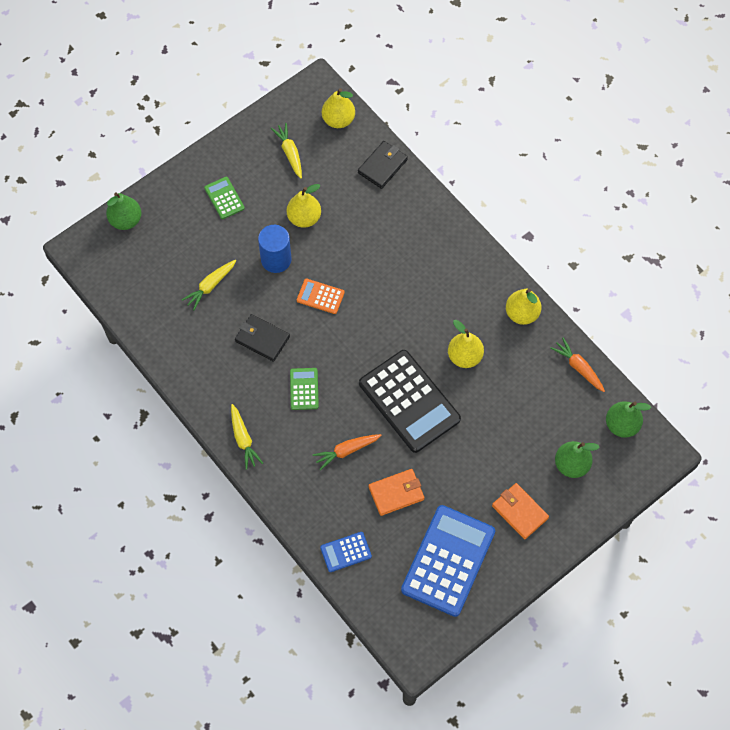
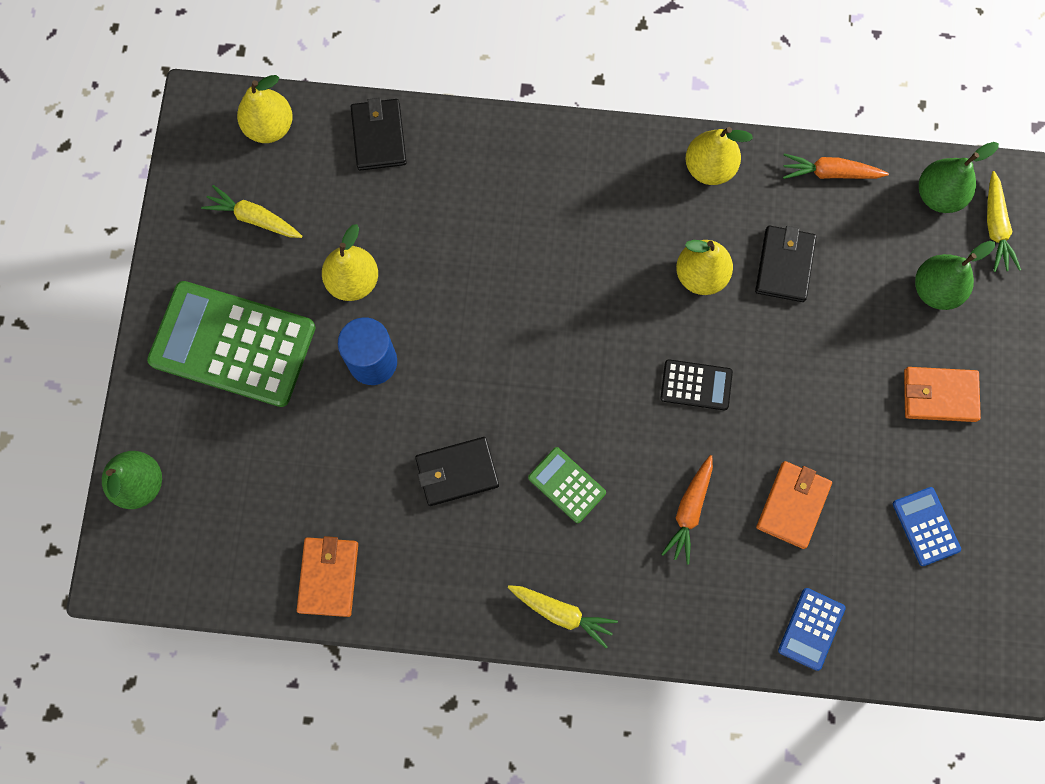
camera: 45 degrees left, 10 degrees up
yellow carrot [182,260,236,310] -> yellow carrot moved to [987,171,1021,272]
green calculator [204,177,245,219] -> green calculator [147,281,315,407], size x2.18
orange calculator [297,279,345,314] -> none
black calculator [359,350,461,453] -> black calculator [660,359,733,410], size x0.46
blue calculator [401,505,495,617] -> blue calculator [893,487,961,566], size x0.46
none -> orange wallet [297,536,358,617]
none -> black wallet [755,226,816,302]

